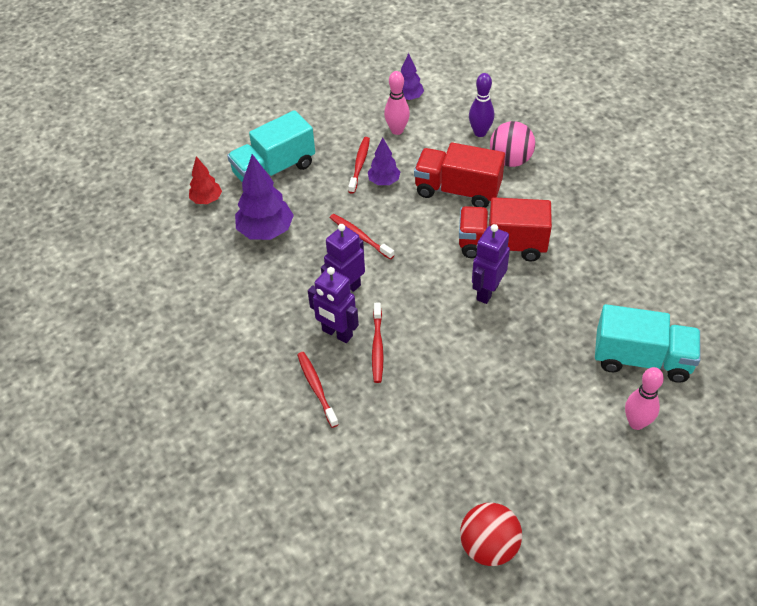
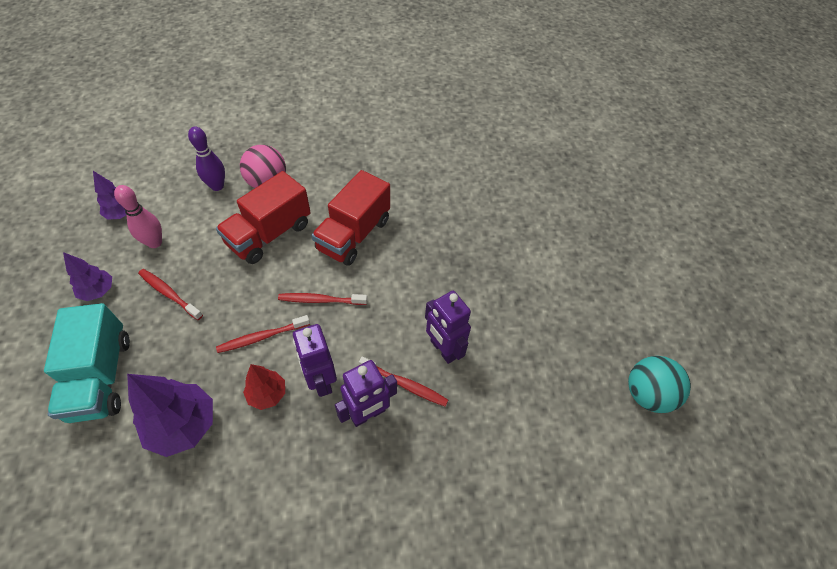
camera: 70 degrees left, 5 degrees up
red tree [189,156,222,204] -> red tree moved to [243,364,285,410]
red toothbrush [297,352,339,428] -> red toothbrush moved to [278,293,367,305]
purple tree [368,138,400,185] -> purple tree moved to [63,252,112,301]
red ball [460,503,522,566] -> turquoise ball [628,356,691,413]
purple robot [472,224,510,304] -> purple robot moved to [425,291,471,364]
turquoise truck [595,304,700,383] -> none
pink bowling pin [625,367,664,430] -> none

